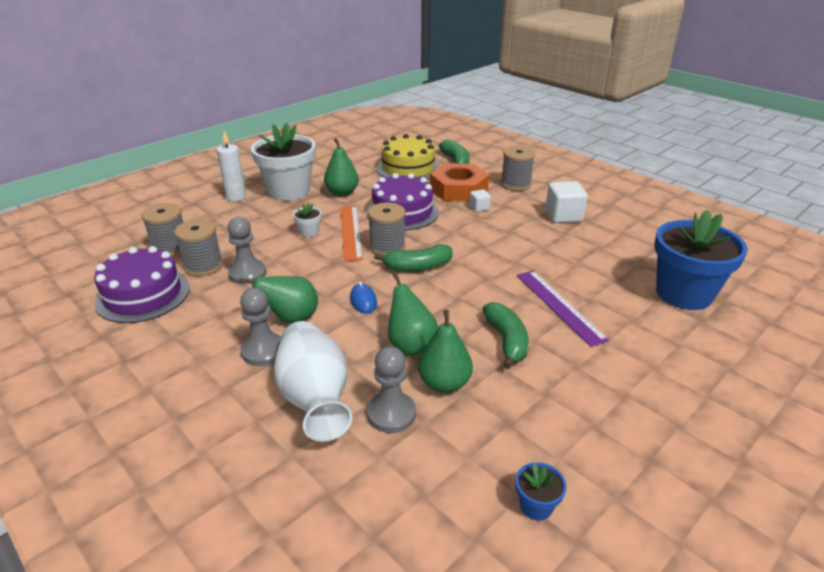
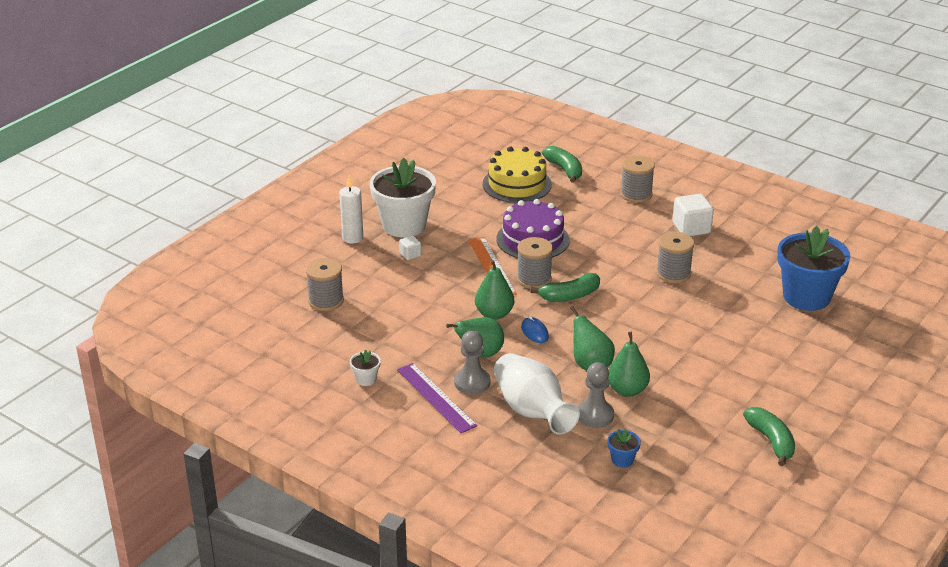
camera: 10 degrees left, 0 degrees up
purple cake [94,246,190,323] -> none
grey spool [174,219,223,276] -> grey spool moved to [656,232,694,283]
grey pawn [227,217,266,285] -> none
white flower pot [293,203,322,237] -> white flower pot moved to [350,350,381,386]
green pear [324,138,359,197] -> green pear moved to [475,260,514,320]
orange nut [430,163,489,201] -> none
white cube [469,189,491,212] -> white cube moved to [399,235,421,260]
green banana [482,302,528,369] -> green banana moved to [743,407,795,466]
blue flower pot [516,462,567,521] -> blue flower pot moved to [607,429,641,468]
purple ruler [517,271,609,347] -> purple ruler moved to [397,363,477,433]

